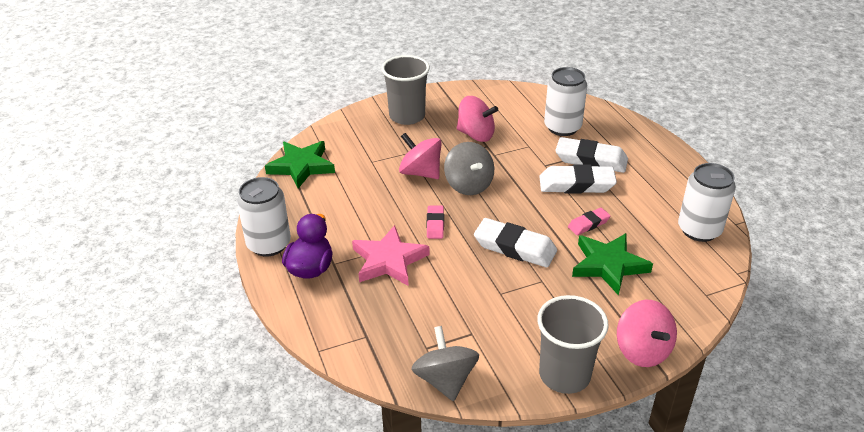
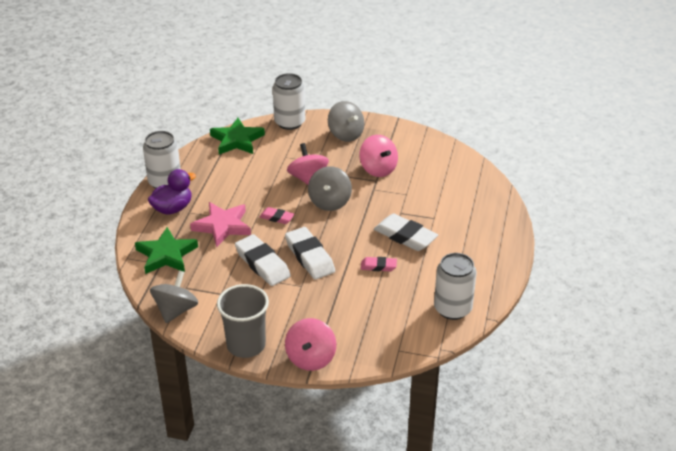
camera: 35 degrees right, 0 degrees up
grey cup [381,55,430,125] -> grey spinning top [328,101,365,142]
pink eraser [427,206,444,239] -> pink eraser turned 75 degrees clockwise [260,207,294,224]
white can [544,67,587,136] -> white can moved to [273,73,305,130]
white eraser [555,137,628,173] -> white eraser moved to [235,234,291,286]
green star [572,233,653,296] -> green star moved to [135,227,198,274]

